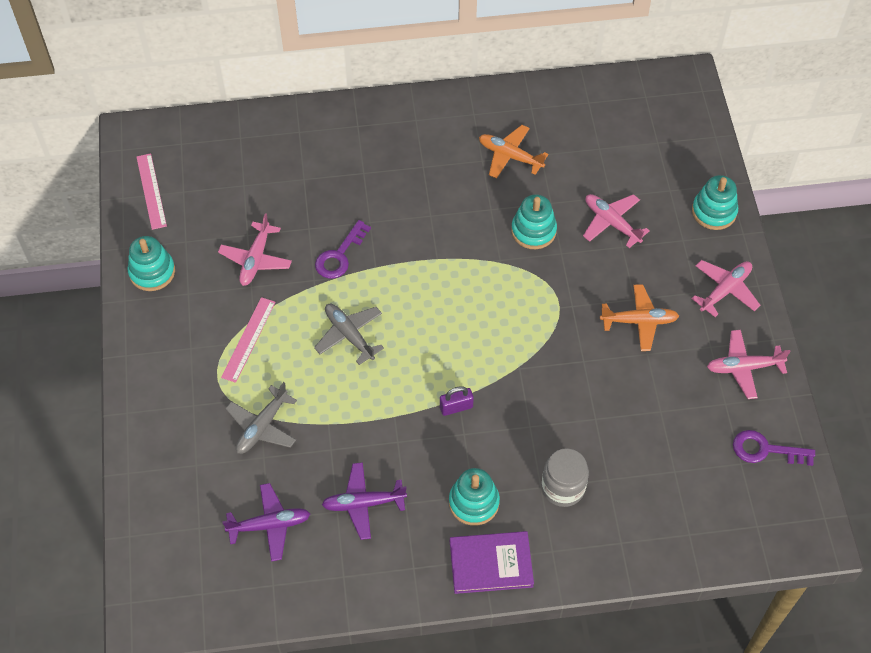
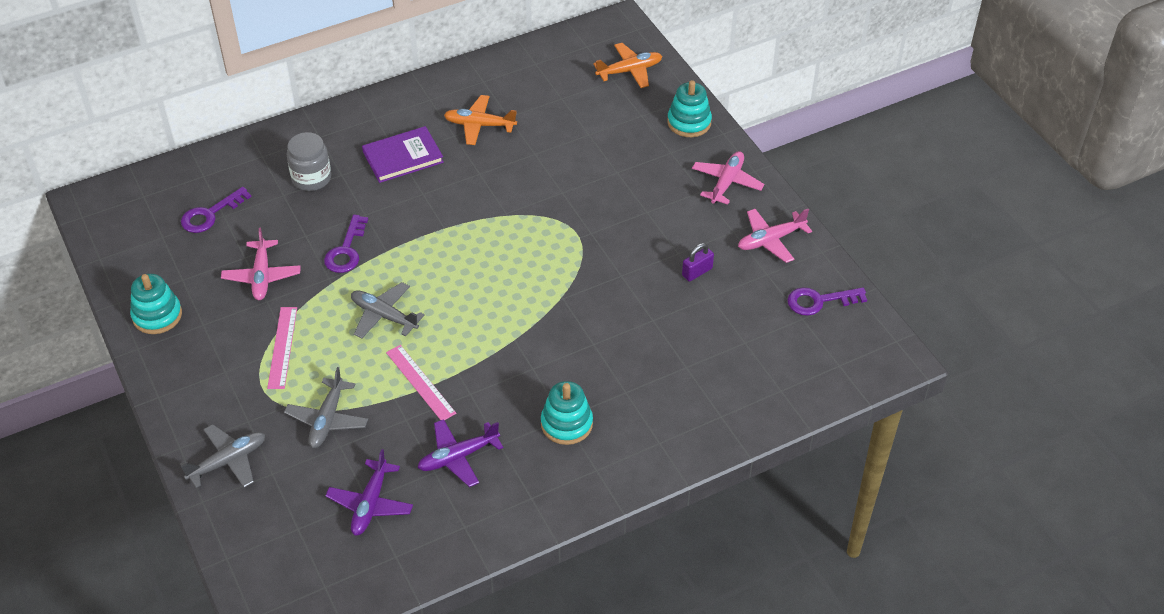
camera: 20 degrees left, 10 degrees down
pink ruler [137,153,167,230] -> pink ruler moved to [386,345,456,420]
purple plane [222,483,310,562] -> purple plane turned 135 degrees clockwise [326,449,413,536]
purple padlock [440,386,474,416] -> purple padlock moved to [682,243,714,282]
purple book [450,531,534,594] -> purple book moved to [362,126,444,183]
turquoise stacking toy [511,195,557,249] -> none
grey jar [541,448,589,507] -> grey jar moved to [287,132,331,191]
pink plane [583,194,649,248] -> none
orange plane [600,284,679,351] -> orange plane moved to [593,43,662,88]
none -> grey plane [180,424,265,488]
none -> purple key [181,187,252,233]

